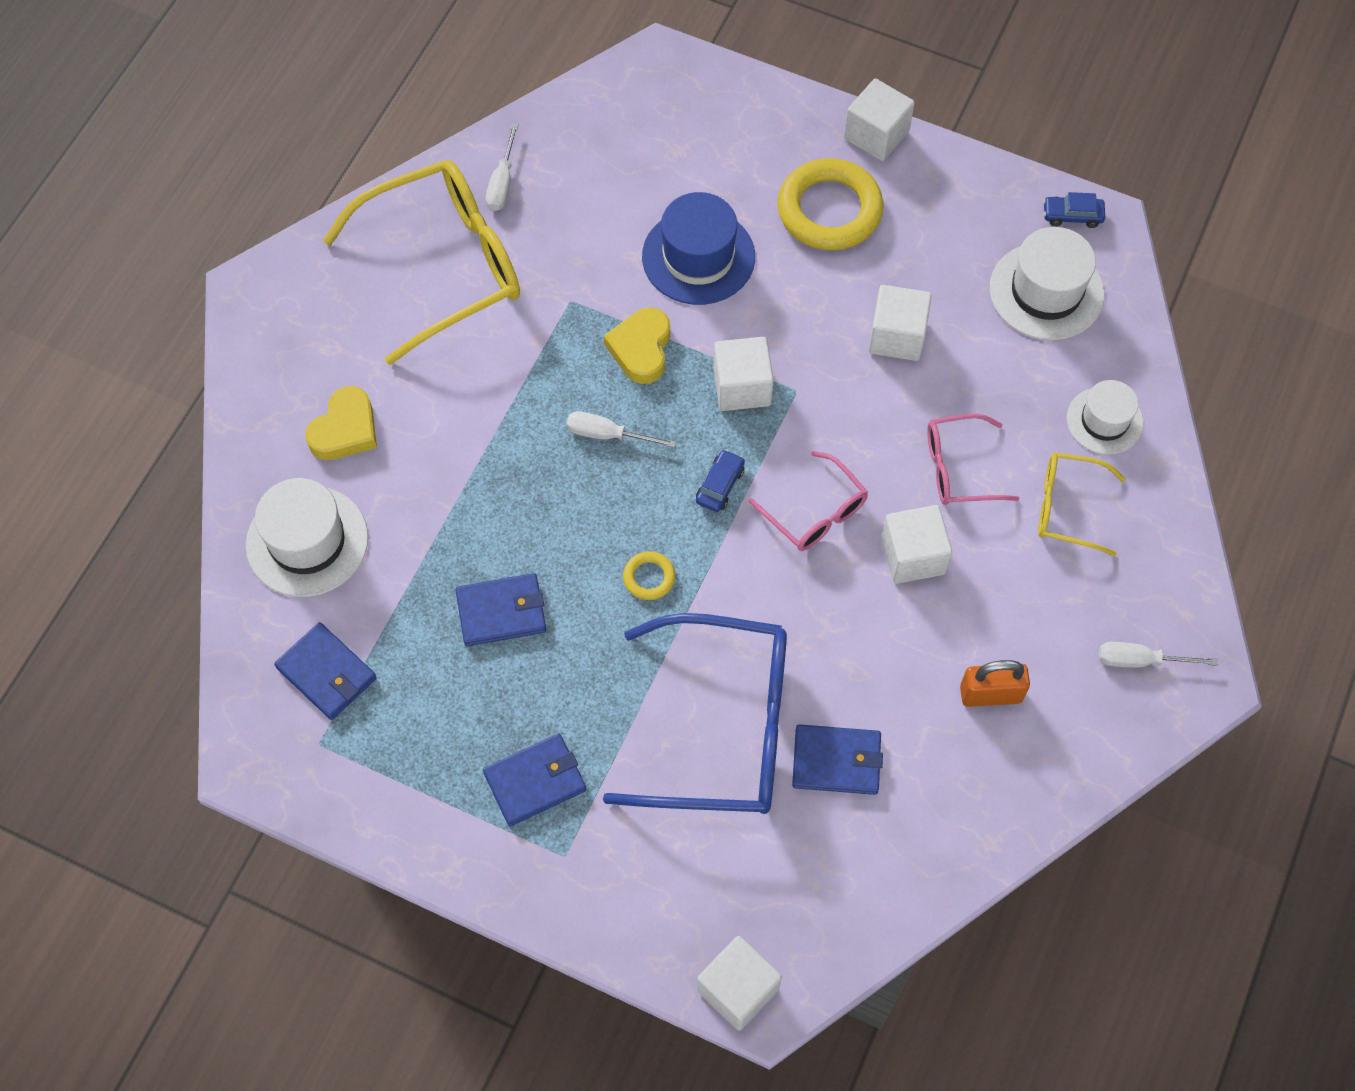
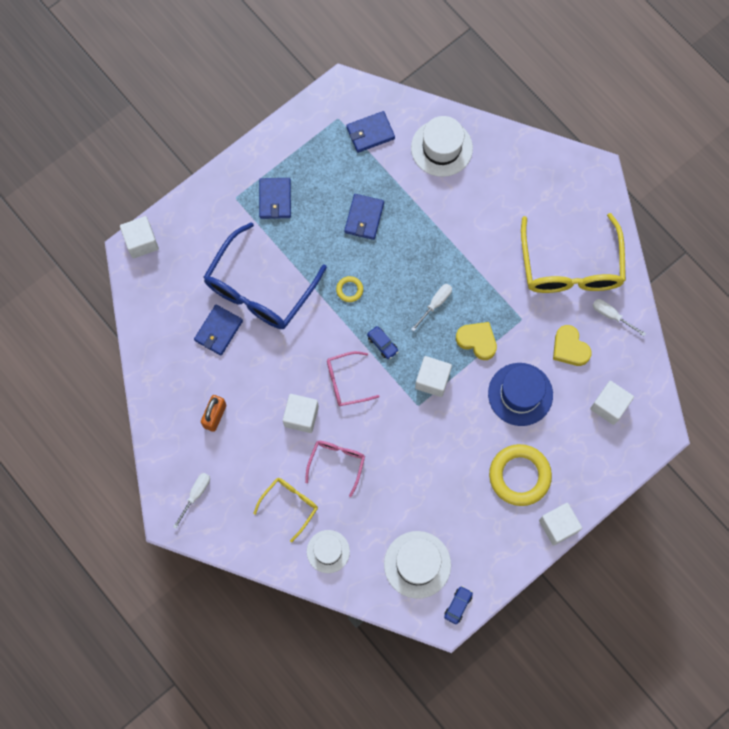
camera: 115 degrees right, 10 degrees up
yellow heart [305,386,377,460] -> yellow heart moved to [553,325,592,366]
white cube [869,285,932,361] -> white cube moved to [590,381,634,425]

